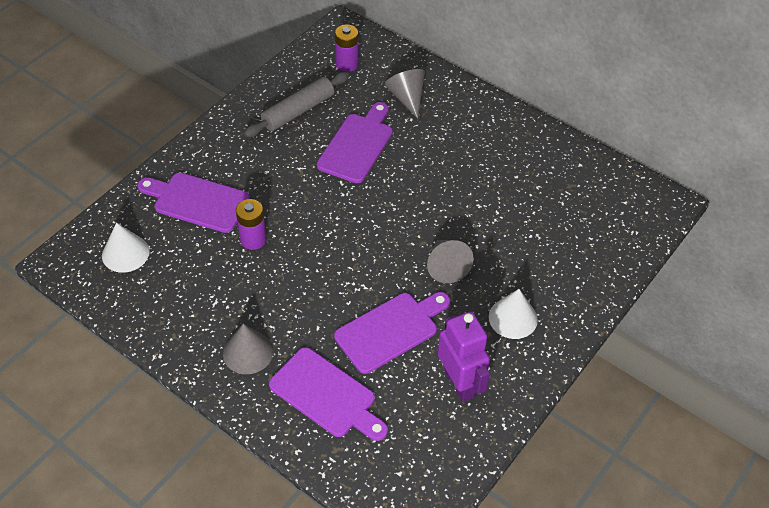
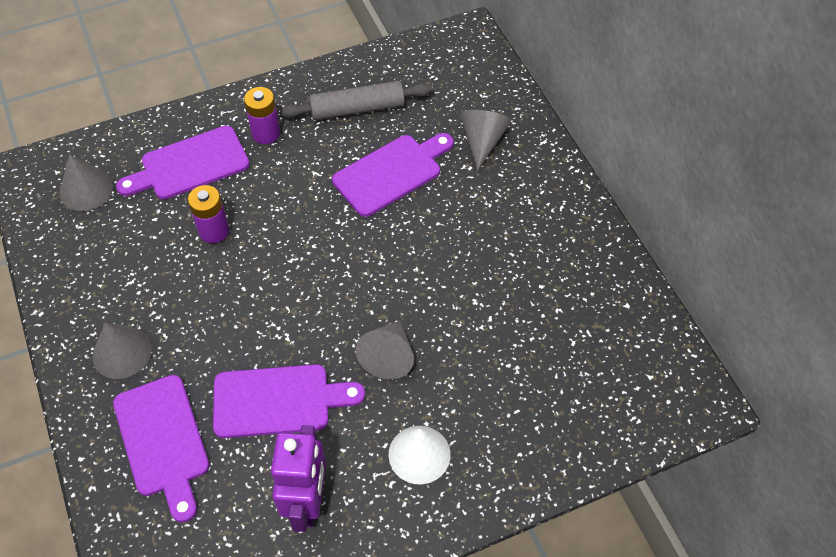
camera: 30 degrees right, 5 degrees up
white cone [102,223,150,273] -> grey cone [60,154,113,211]
purple cutting board [137,173,250,233] -> purple cutting board turned 75 degrees counterclockwise [116,126,250,199]
purple battery [335,24,359,72] -> purple battery moved to [244,87,280,144]

